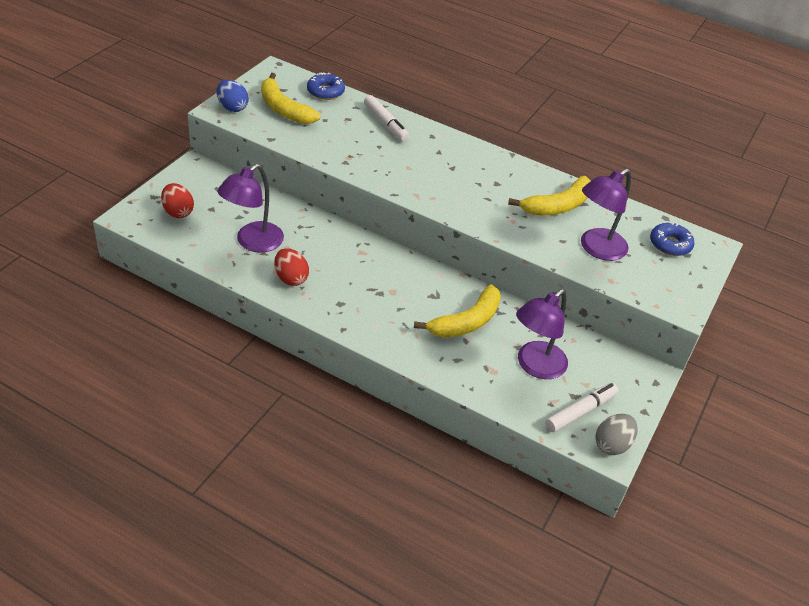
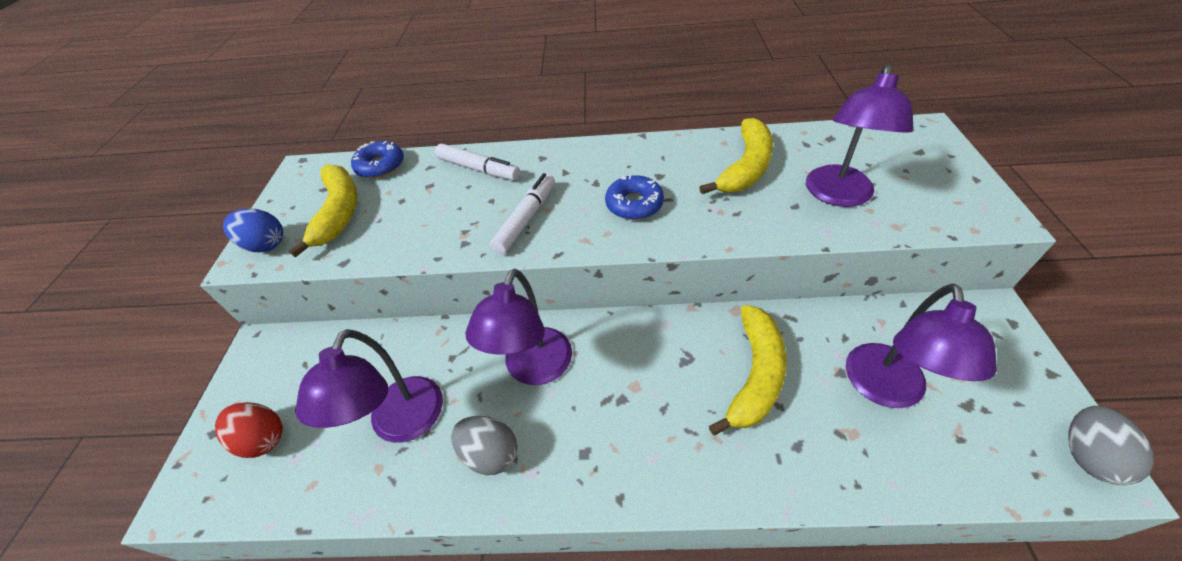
camera: 20 degrees left, 5 degrees up
yellow banana [261,73,320,124] -> yellow banana turned 120 degrees counterclockwise [288,164,358,258]
red egg [274,248,309,286] -> grey egg [451,416,518,475]
white marker [545,383,618,432] -> white marker moved to [490,173,555,254]
blue donut [650,222,695,256] -> blue donut moved to [605,175,664,220]
none -> purple lamp [465,269,572,385]

